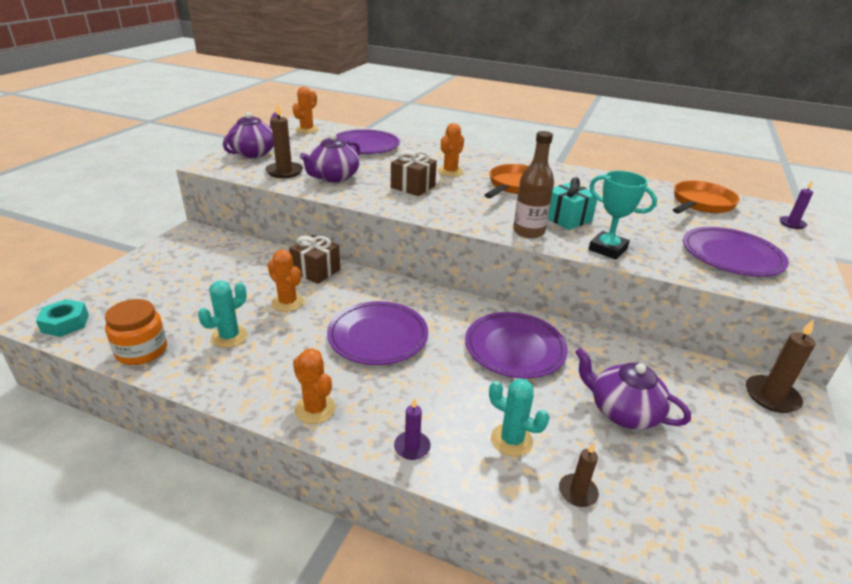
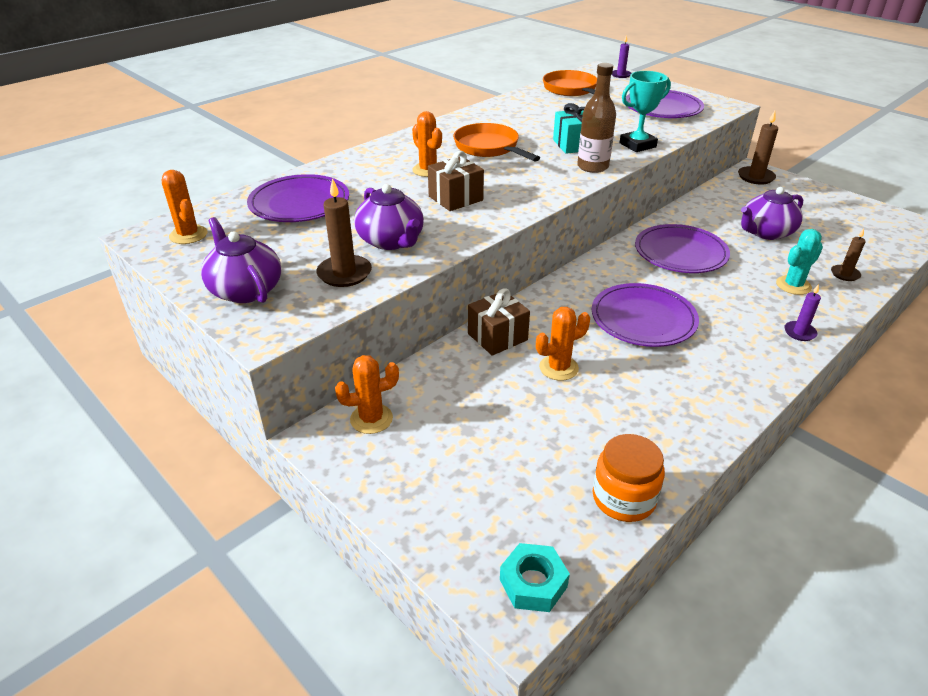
camera: 65 degrees left, 5 degrees up
turquoise cactus [198,281,248,348] -> none
orange cactus [293,348,336,424] -> orange cactus moved to [335,355,399,434]

